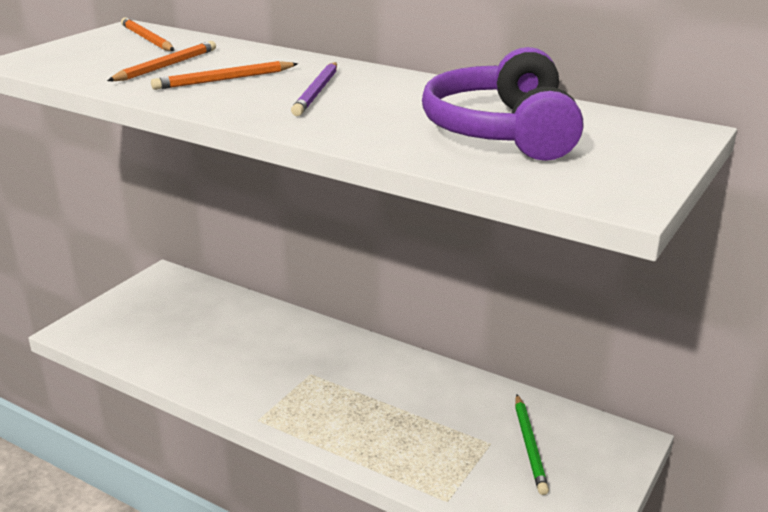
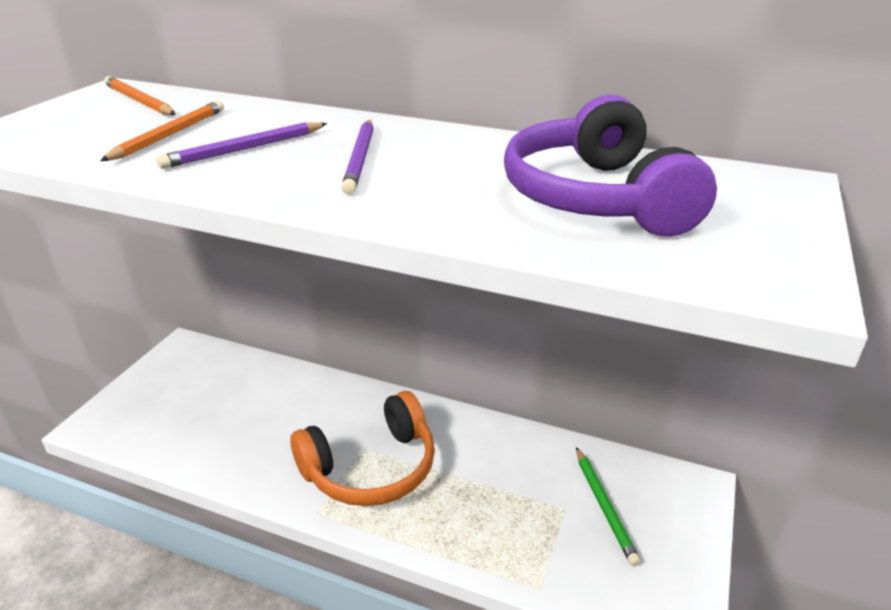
camera: 10 degrees left, 5 degrees up
orange pencil [151,61,298,90] -> purple pencil [157,122,327,169]
none -> orange headphones [290,391,435,506]

